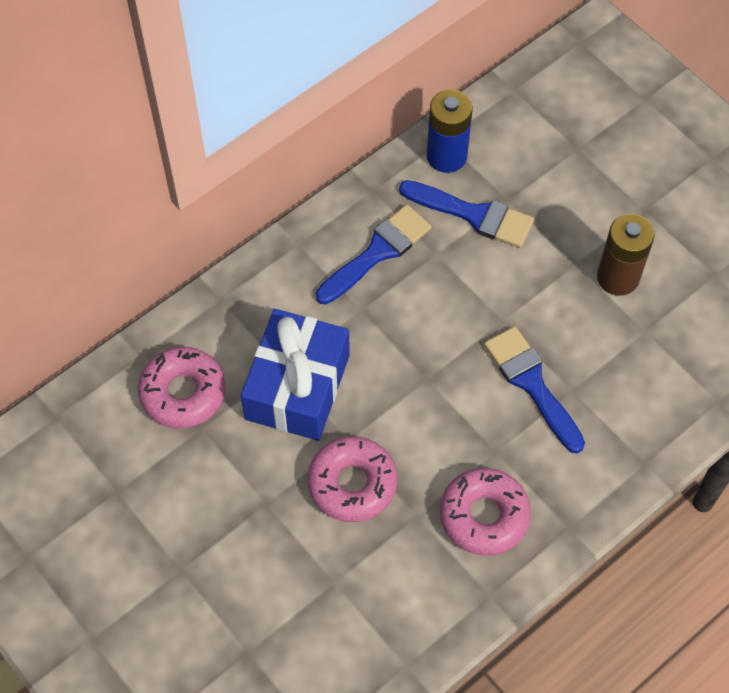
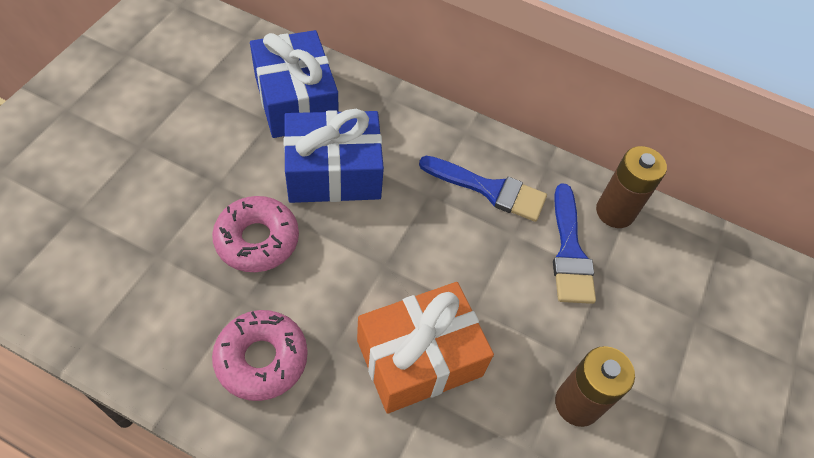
camera: 60 degrees right, 5 degrees down
pink donut [138,347,226,428] -> blue gift [250,30,338,138]
blue battery [427,89,473,173] -> brown battery [596,146,667,228]
blue brush [484,326,585,453] -> orange gift [357,282,494,414]

